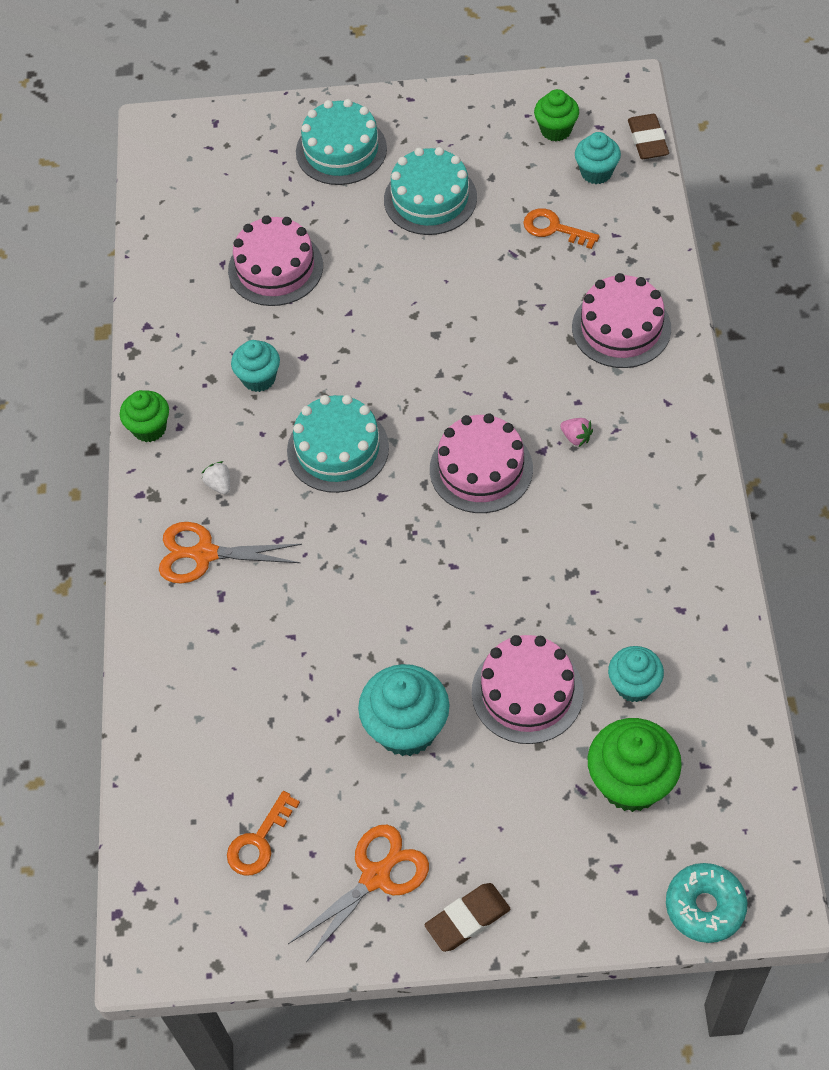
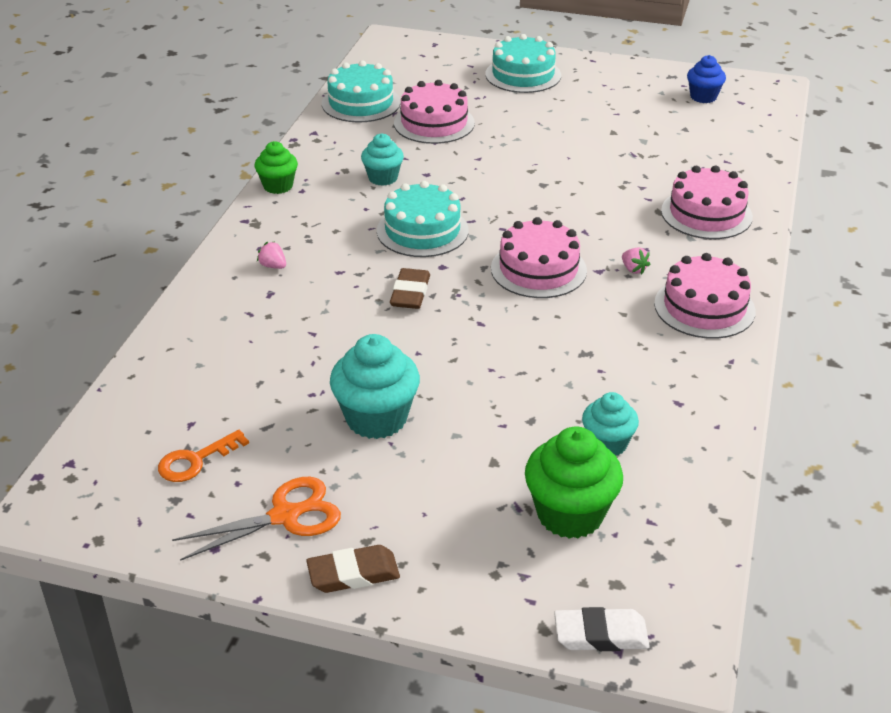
camera: 15 degrees right, 20 degrees down
orange scissors [159,522,302,584] -> pink strawberry [257,242,286,269]
white strawberry [201,461,230,494] -> none
turquoise cake [384,147,477,235] -> turquoise cake moved to [322,60,400,122]
pink cake [472,635,583,744] -> pink cake moved to [654,253,756,339]
orange key [523,208,600,249] -> none
green cupcake [534,89,579,142] -> blue cupcake [687,55,726,103]
turquoise cupcake [575,132,621,184] -> none
brown eraser [628,114,669,159] -> brown eraser moved to [390,268,430,309]
turquoise donut [666,863,747,943] -> white eraser [554,607,650,651]

